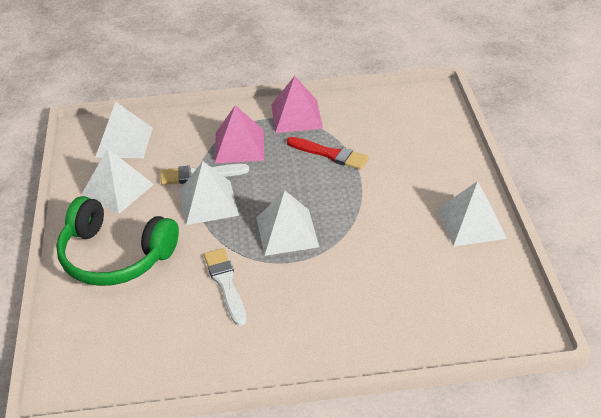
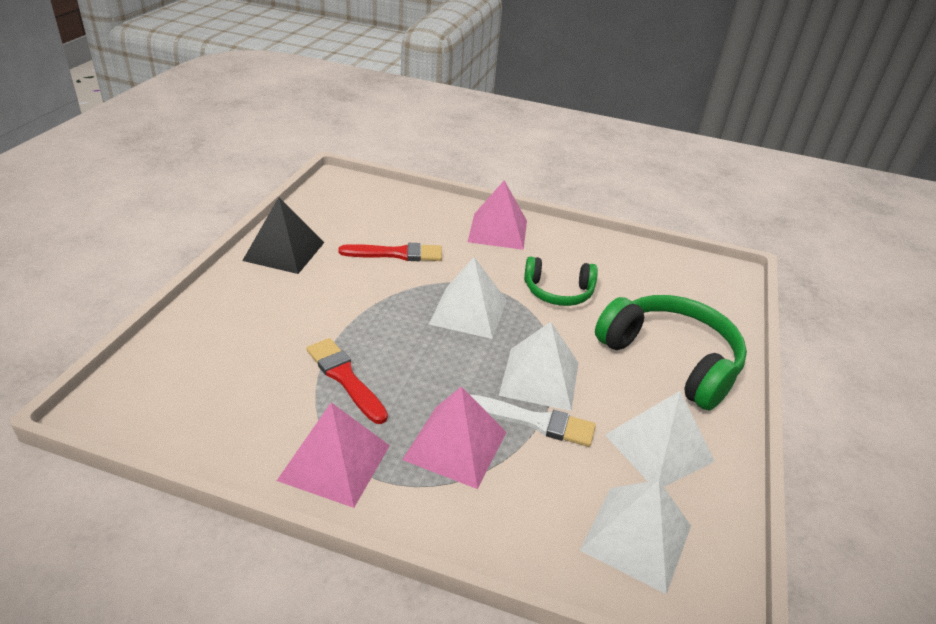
camera: 160 degrees left, 5 degrees down
white brush [204,248,247,326] -> green headphones [524,256,598,306]
white pyramid [438,181,507,247] -> black pyramid [242,197,325,274]
none -> red brush [338,243,442,261]
none -> pink pyramid [468,180,527,250]

